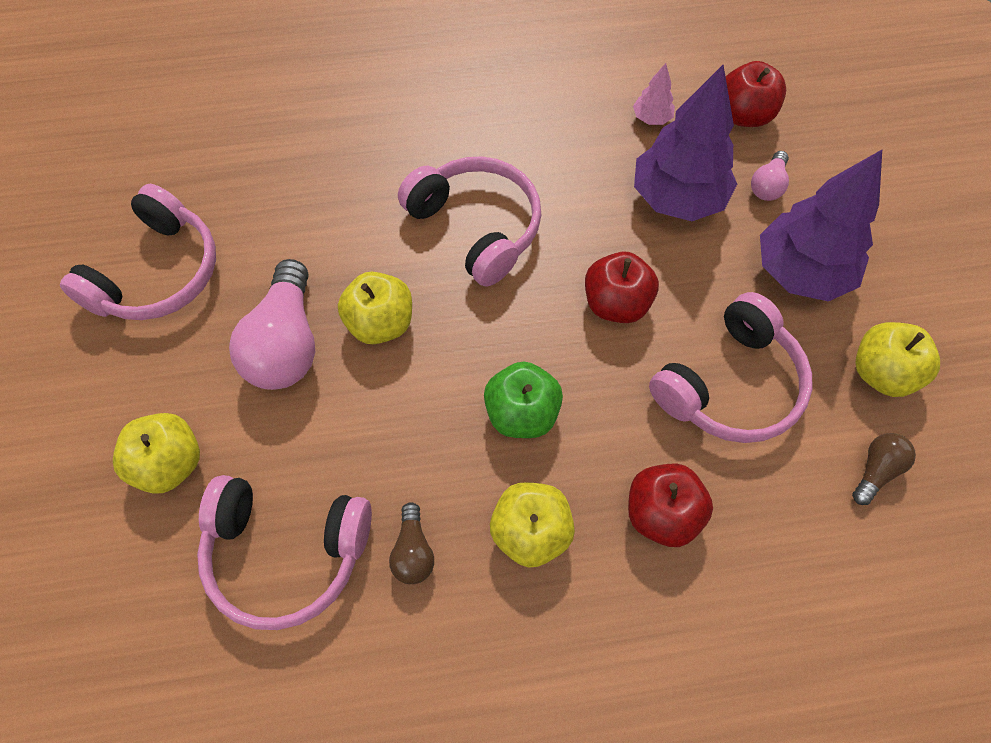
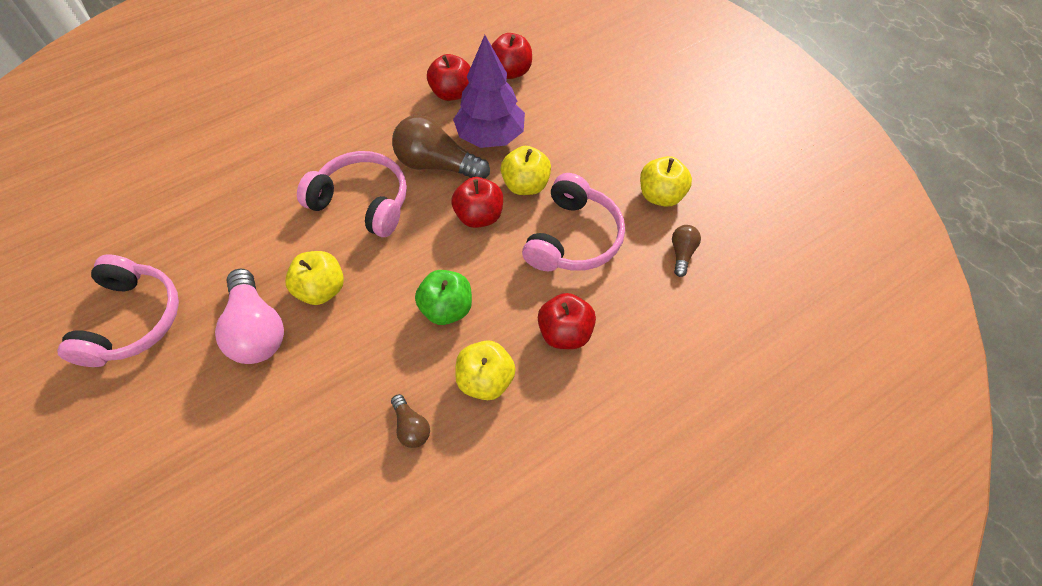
camera: 25 degrees left, 5 degrees down
yellow apple [113,413,200,494] -> yellow apple moved to [501,146,551,195]
pink headphones [197,475,372,630] -> none
pink tree [633,63,675,125] -> red apple [427,54,471,101]
pink light bulb [751,151,789,201] -> none
purple tree [760,150,882,301] -> none
none -> brown light bulb [392,115,490,179]

